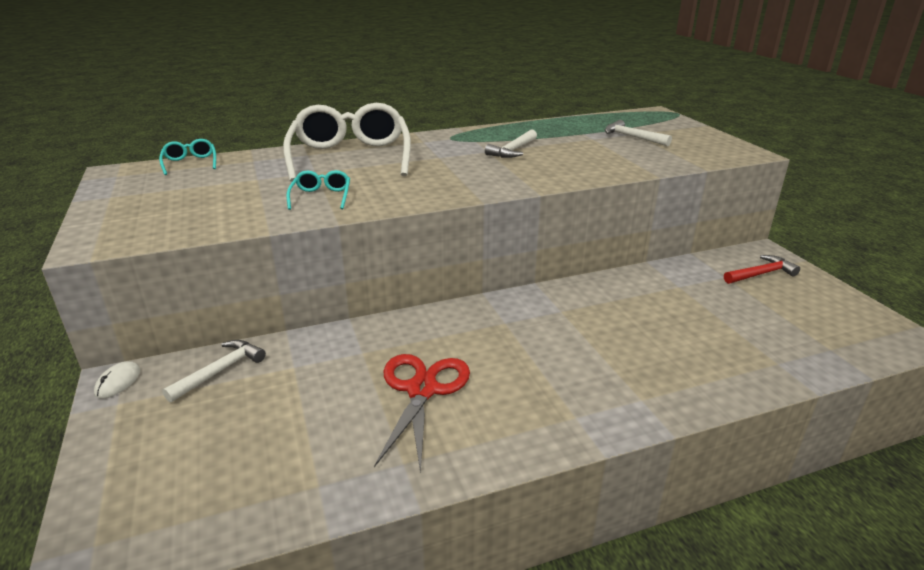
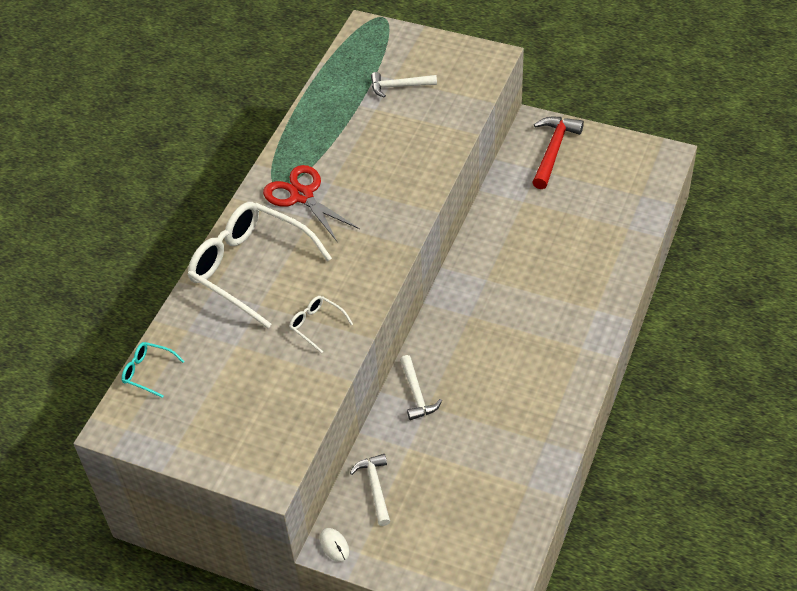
camera: 45 degrees left, 20 degrees up
turquoise glasses [286,170,350,210] -> white glasses [289,296,353,353]
red scissors [374,354,470,474] -> red scissors moved to [263,165,360,241]
white hammer [485,129,537,158] -> white hammer moved to [400,355,442,420]
red hammer [724,255,800,284] -> red hammer [532,117,584,189], size x1.50

